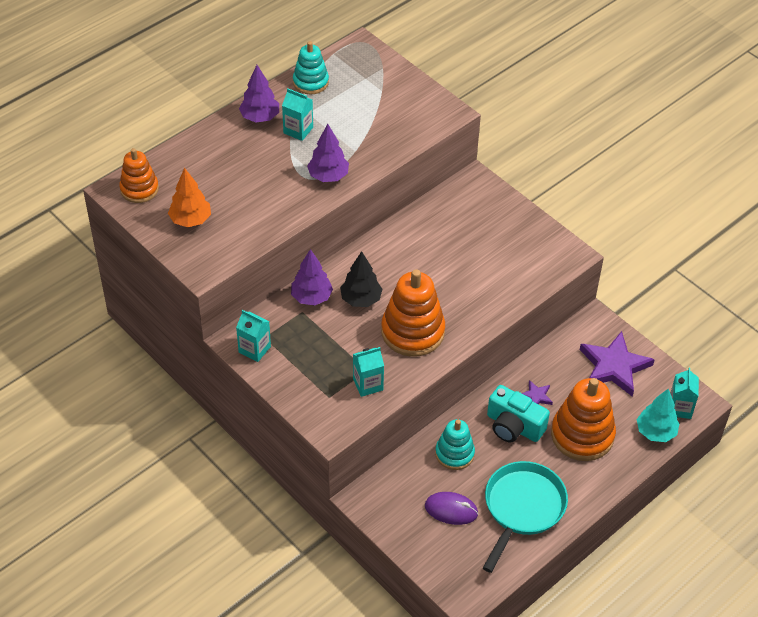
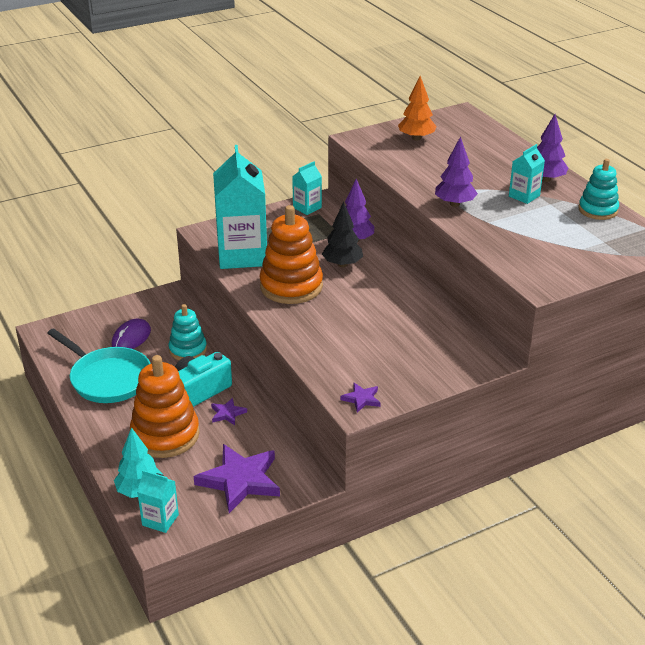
camera: 105 degrees right, 15 degrees down
orange stacking toy [119,148,159,203] -> none
turquoise carton [353,347,384,397] -> turquoise carton [213,145,267,269], size x2.14
none -> purple star [341,383,381,413]

